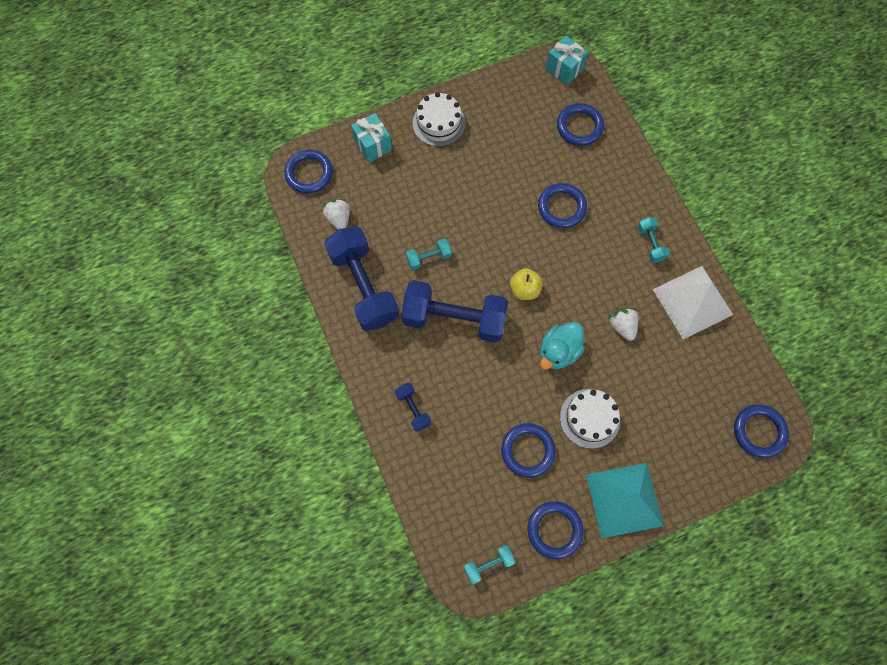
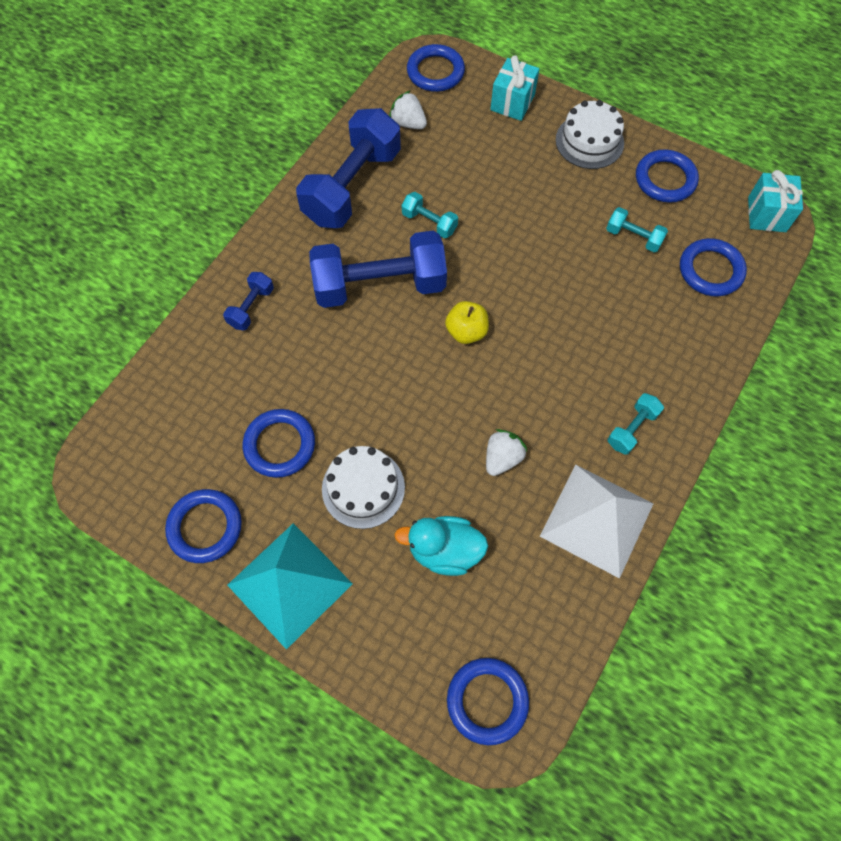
camera: 55 degrees right, 5 degrees down
white strawberry [322,199,350,230] -> white strawberry turned 90 degrees counterclockwise [389,90,427,129]
blue dumbbell [401,280,508,343] -> blue dumbbell turned 75 degrees counterclockwise [309,231,447,308]
turquoise dumbbell [464,545,516,584] -> turquoise dumbbell moved to [606,207,668,252]
blue ring [538,183,587,228] -> blue ring moved to [636,150,699,203]
turquoise duck [540,322,585,370] -> turquoise duck moved to [394,516,488,576]

